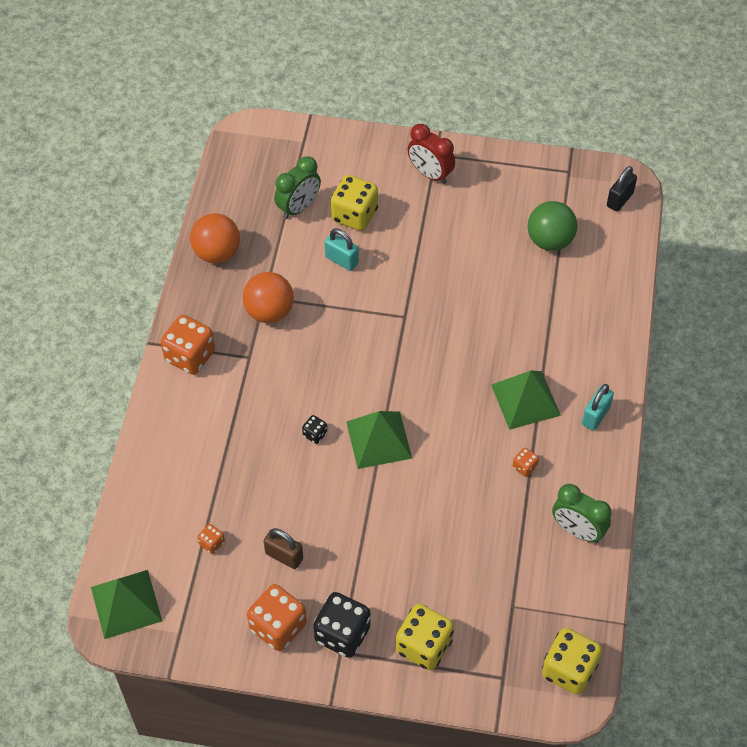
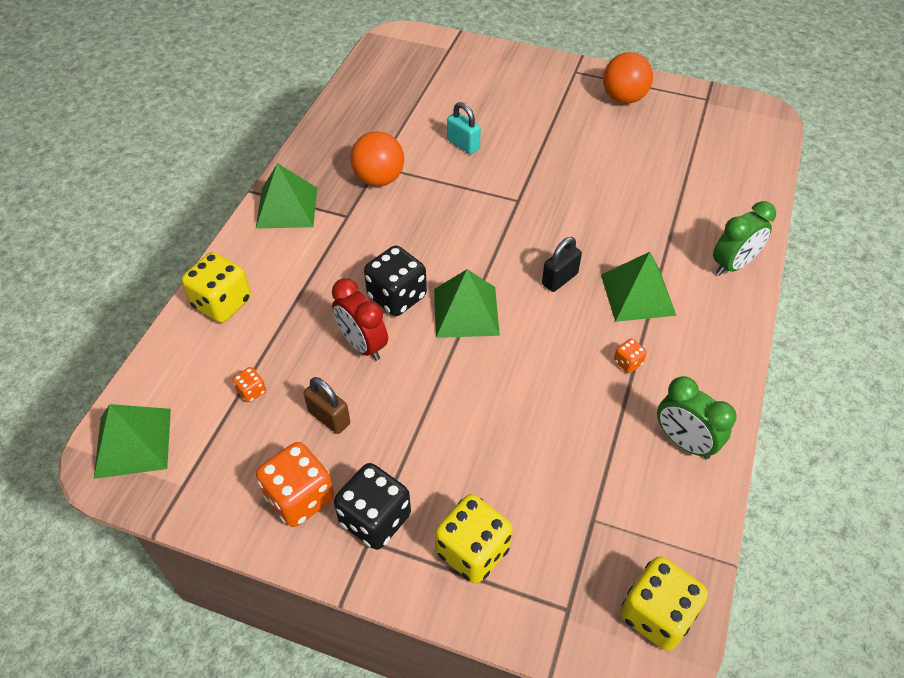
camera: 10 degrees right, 5 degrees down
orange dice [161,315,215,375] -> green pyramid [256,163,317,228]
orange ball [190,213,240,263] -> orange ball moved to [603,52,653,104]
green clock [274,156,321,219] -> green clock moved to [713,201,776,276]
black dice [302,415,327,444] -> black dice [364,245,427,316], size x2.15
yellow dice [331,175,378,231] -> yellow dice moved to [181,252,251,323]
red clock [407,124,455,184] -> red clock moved to [332,278,388,361]
green ball [528,201,578,251] -> none
turquoise padlock [582,384,614,431] -> none
black padlock [607,166,637,212] -> black padlock moved to [542,237,582,292]

